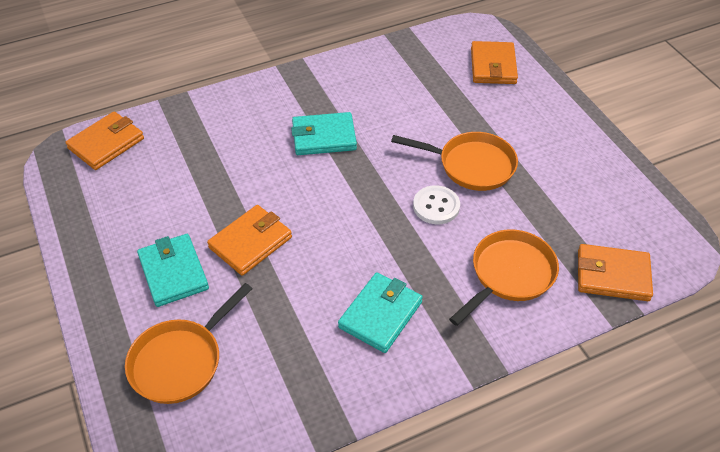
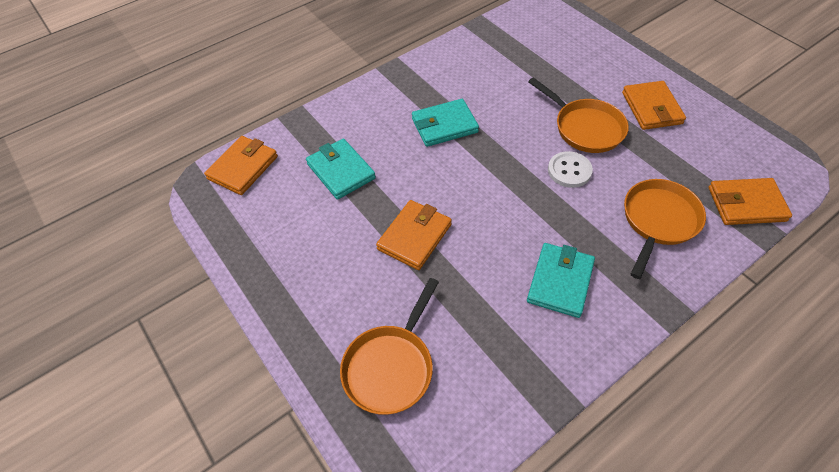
camera: 10 degrees left, 5 degrees up
turquoise wallet [137,234,209,307] -> turquoise wallet moved to [306,139,376,200]
orange pan [391,132,518,191] -> orange pan turned 45 degrees clockwise [528,77,629,153]
orange wallet [471,41,518,84] -> orange wallet moved to [622,81,686,130]

